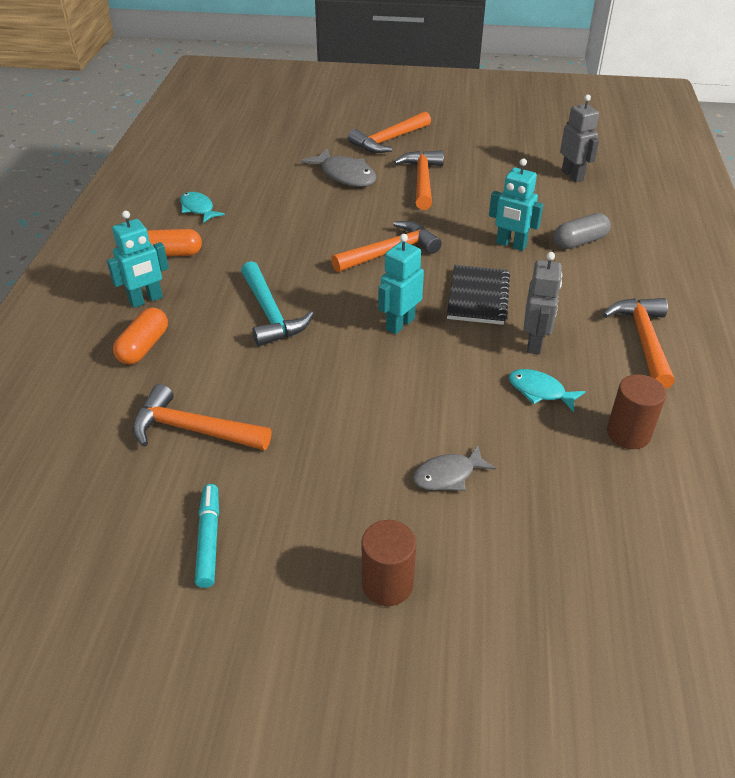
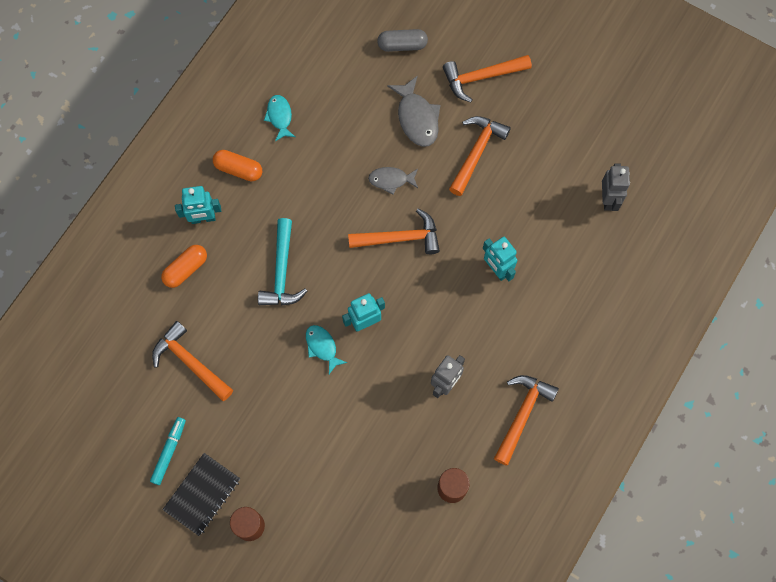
camera: 25 degrees right, 30 degrees up
grey fish [413,445,496,491] -> grey fish moved to [368,167,418,194]
black notebook [447,265,510,325] -> black notebook moved to [162,453,240,536]
turquoise fish [509,369,586,412] -> turquoise fish moved to [306,325,348,374]
grey capsule [554,213,611,249] -> grey capsule moved to [377,29,428,52]

